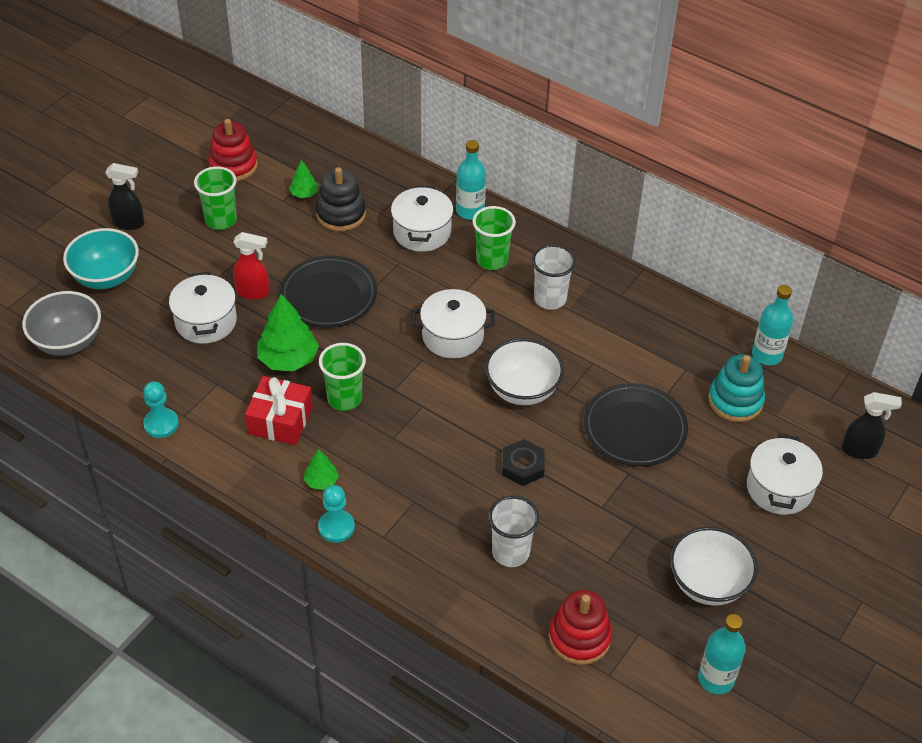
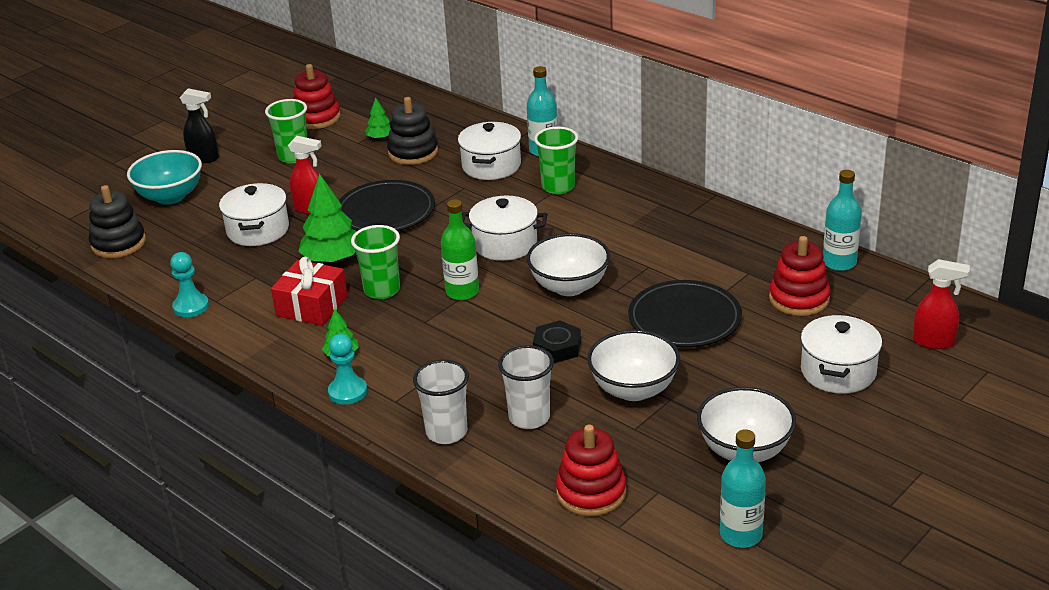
camera: 10 degrees right, 15 degrees down
grey bowl [22,291,101,356] -> black stacking toy [89,185,146,258]
white cup [532,244,576,310] -> white cup moved to [413,359,469,444]
turquoise stacking toy [708,354,765,422] -> red stacking toy [769,236,831,316]
black spray bottle [841,392,902,459] -> red spray bottle [913,259,970,349]
none -> green bottle [441,199,479,300]
none -> white bowl [587,330,680,401]

